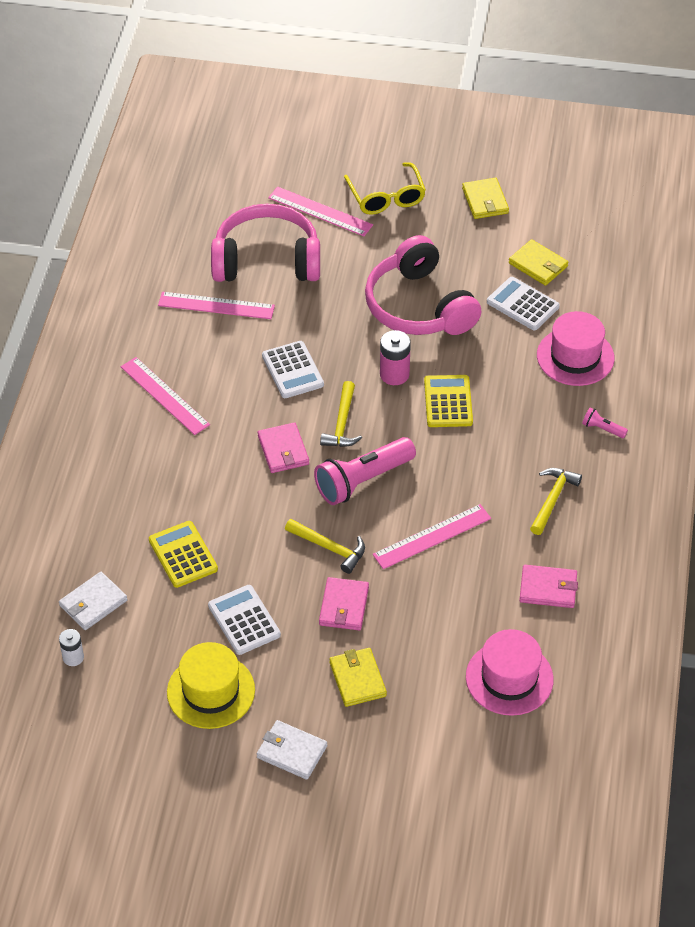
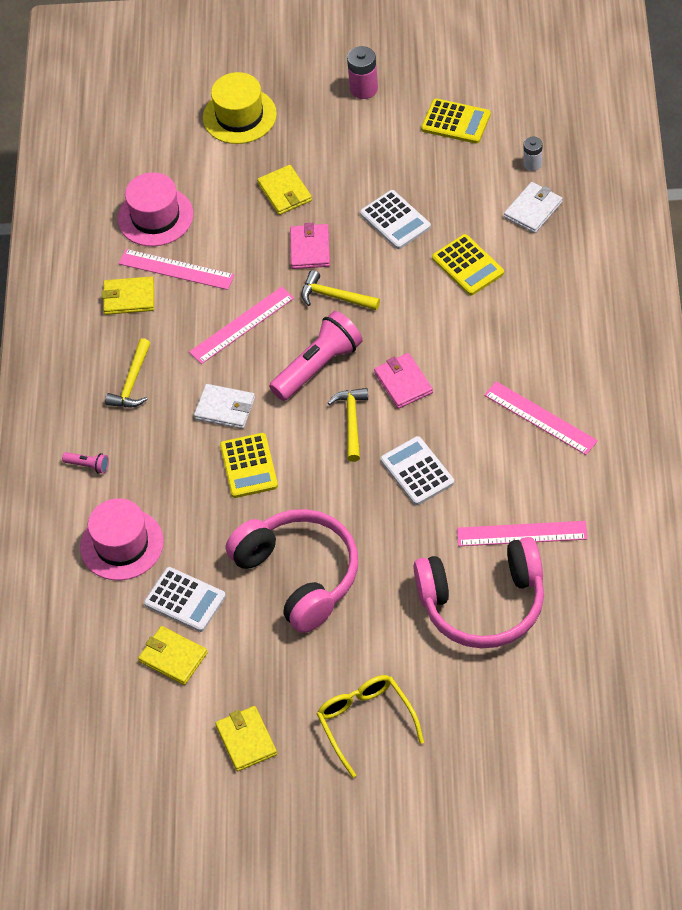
camera: 175 degrees right, 5 degrees up
yellow hat [167,642,255,729] -> yellow hat moved to [203,72,277,144]
white wallet [256,720,327,780] -> white wallet moved to [194,384,255,429]
pink ruler [268,187,373,236] -> pink ruler moved to [119,249,235,290]
pink battery [380,330,411,385] -> pink battery moved to [347,46,378,99]
pink wallet [519,565,578,608] -> yellow wallet [102,276,154,315]
none -> yellow calculator [421,98,491,144]

